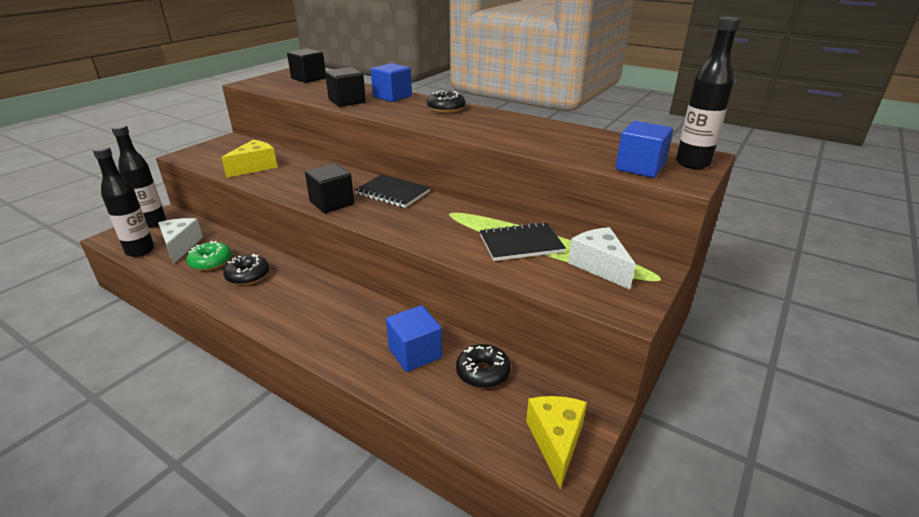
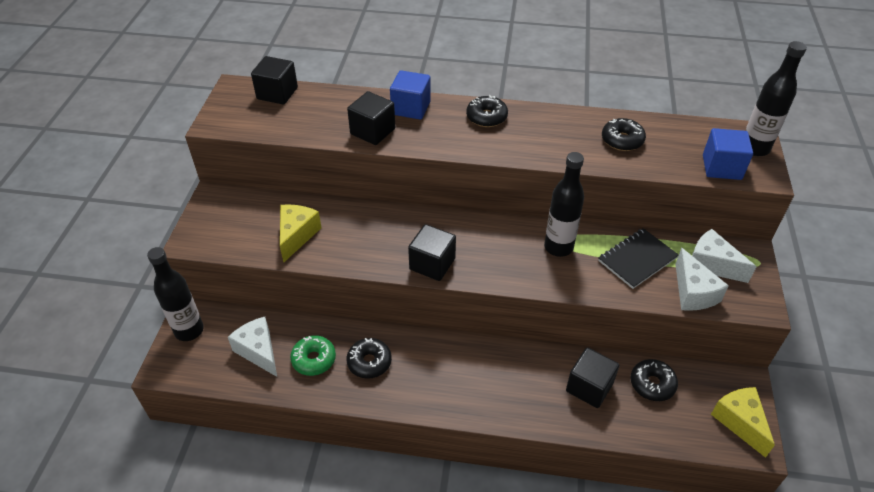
camera: 25 degrees left, 15 degrees up
black bottle [93,146,155,257] -> black bottle moved to [544,152,584,257]
black notebook [355,174,430,208] -> none
blue cube [386,305,442,372] -> black cube [566,347,619,408]
none -> black donut [602,118,646,151]
none -> white cheese [675,248,729,311]

